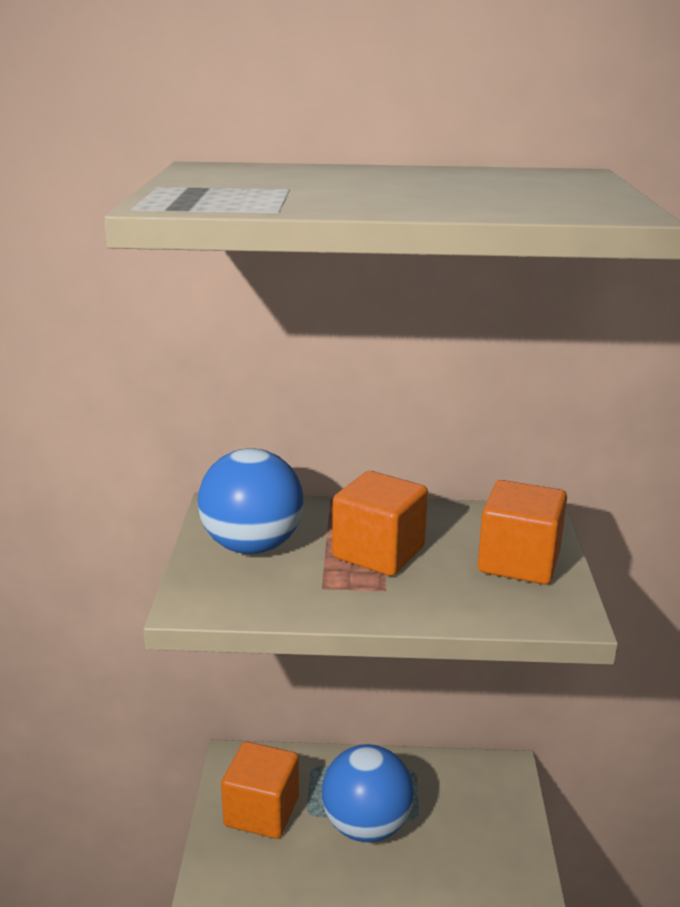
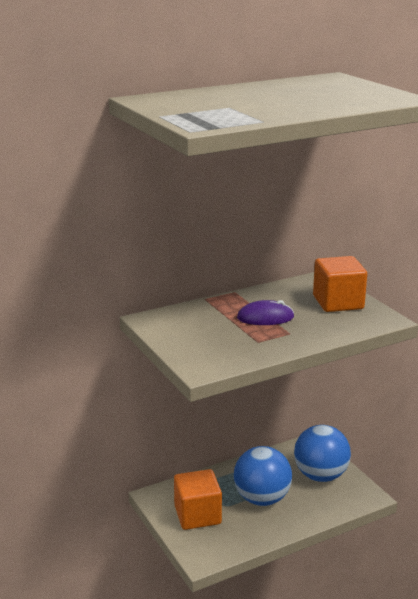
camera: 30 degrees left, 0 degrees up
blue ball [198,448,304,554] -> blue ball moved to [294,425,351,482]
orange cube [332,471,428,576] -> purple mouse [237,300,294,325]

